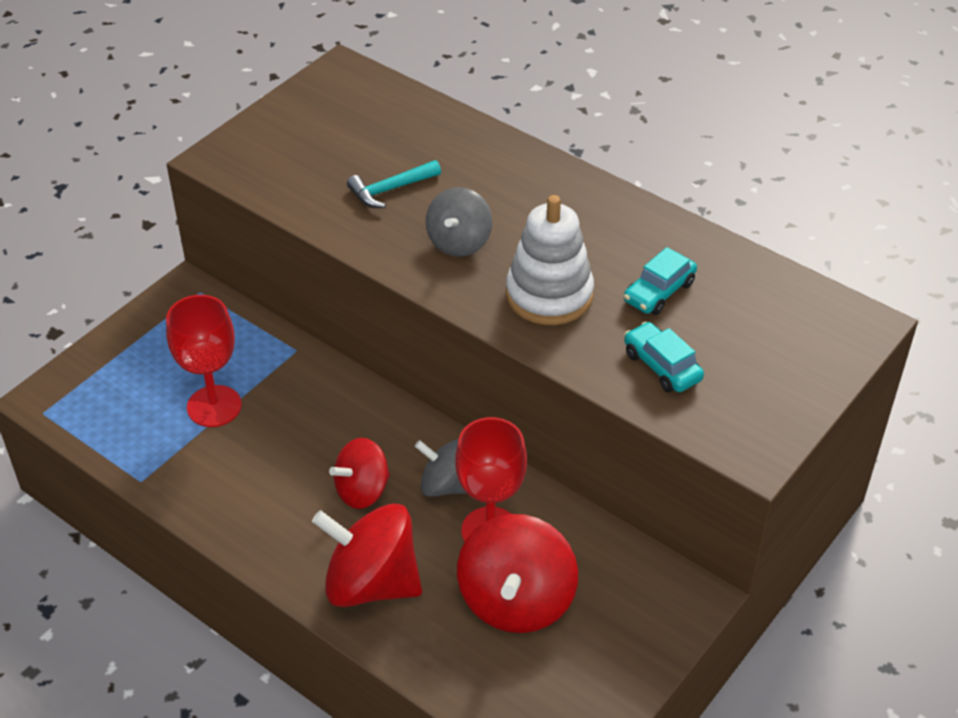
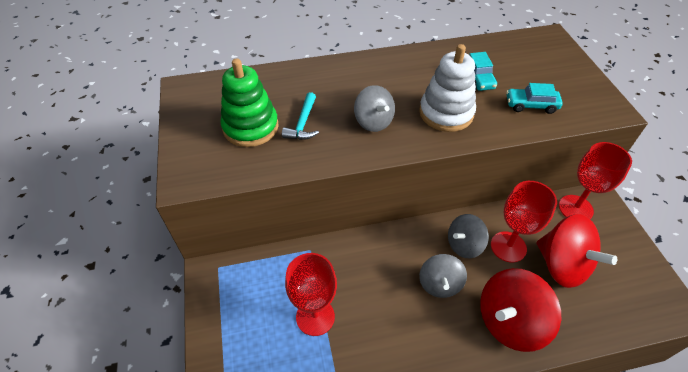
camera: 50 degrees left, 5 degrees up
red spinning top [329,438,390,509] -> grey spinning top [419,254,467,298]
none -> green stacking toy [220,58,278,147]
none -> red goblet [559,142,632,219]

